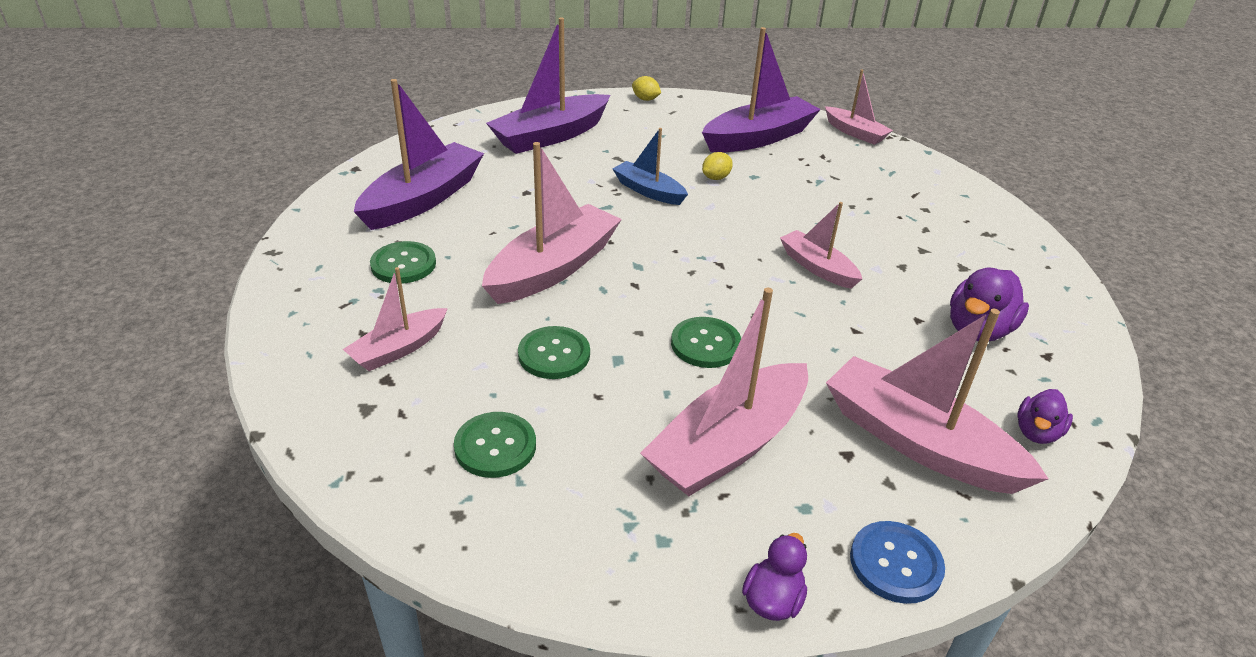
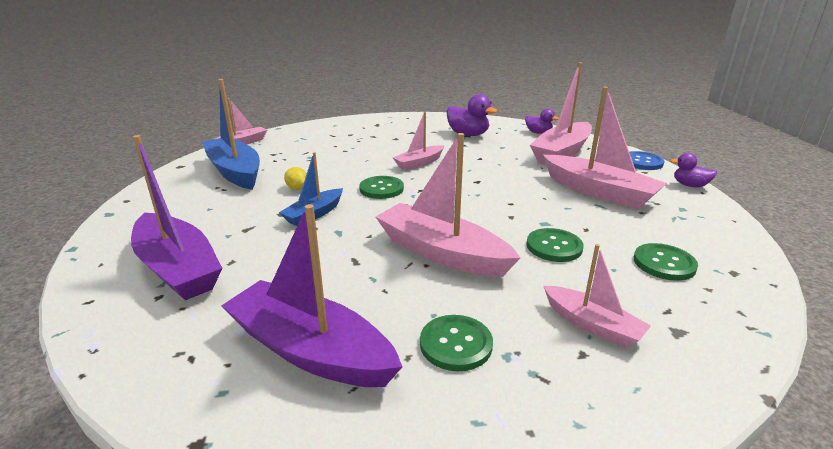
camera: 90 degrees left, 10 degrees down
yellow lemon [632,76,661,101] -> none
green button [671,317,741,368] -> green button moved to [359,176,404,199]
purple boat [702,27,821,153] -> blue boat [202,79,260,190]

